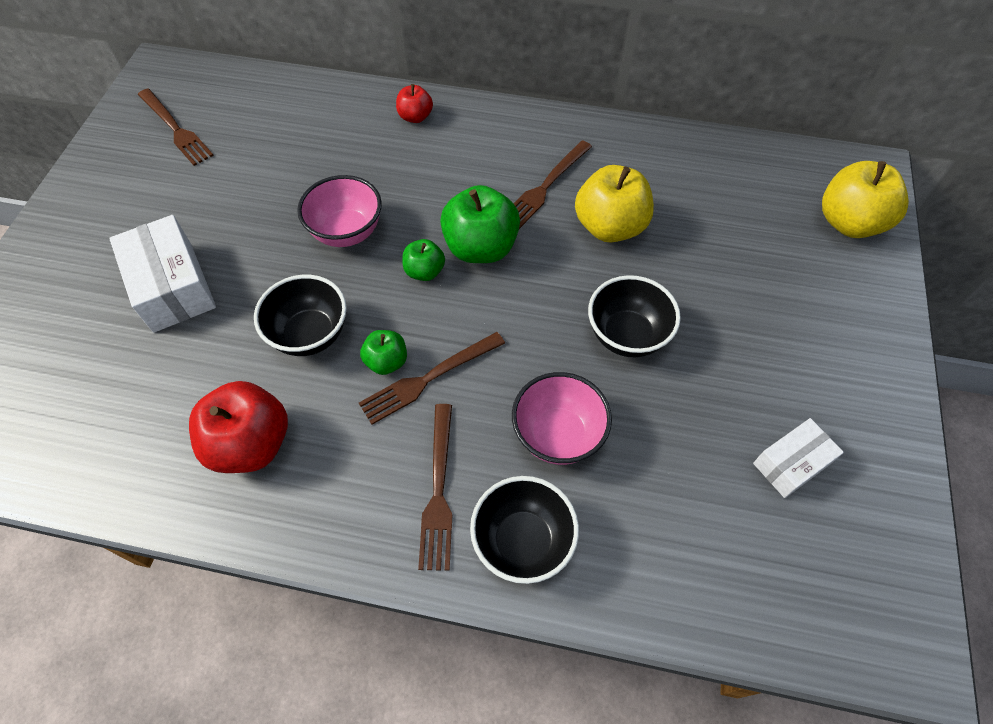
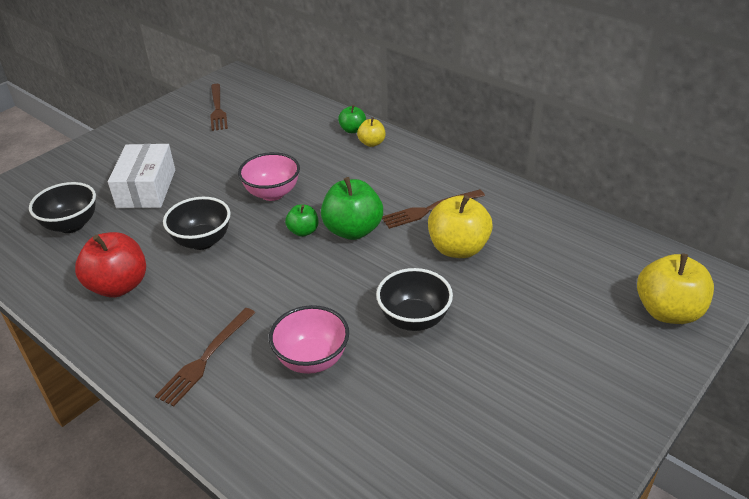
camera: 30 degrees right, 20 degrees down
brown fork [359,332,505,425] -> none
green apple [360,330,407,375] -> green apple moved to [338,105,366,133]
red apple [396,84,433,123] -> yellow apple [357,117,386,147]
black bowl [470,476,579,584] -> black bowl moved to [29,182,96,233]
white box [753,418,844,498] -> none

